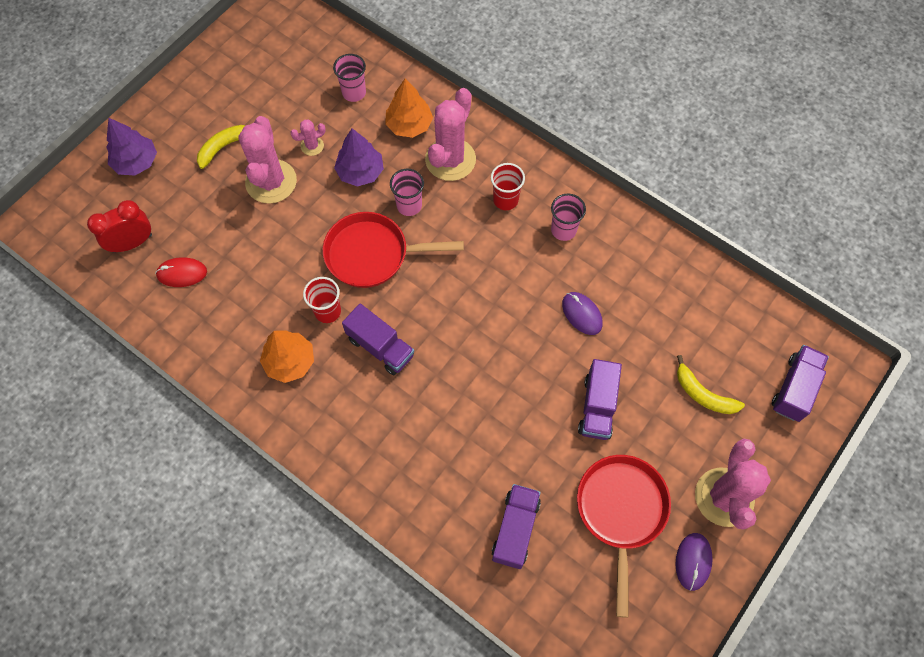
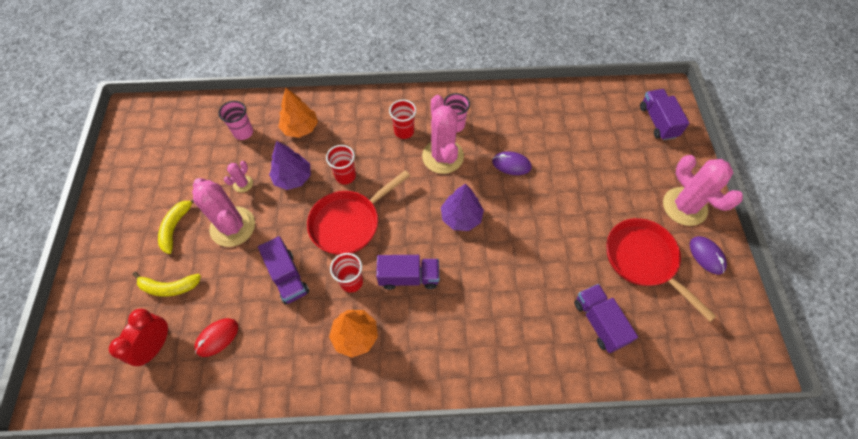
camera: 40 degrees left, 5 degrees down
purple tree [106,118,157,175] -> purple tree moved to [441,184,484,231]
pink cup [390,169,424,216] -> red cup [326,145,356,184]
pink cactus [425,88,476,181] -> pink cactus moved to [422,95,464,174]
purple truck [578,359,622,440] -> purple truck moved to [258,236,309,304]
yellow banana [677,355,745,414] -> yellow banana moved to [133,272,201,297]

